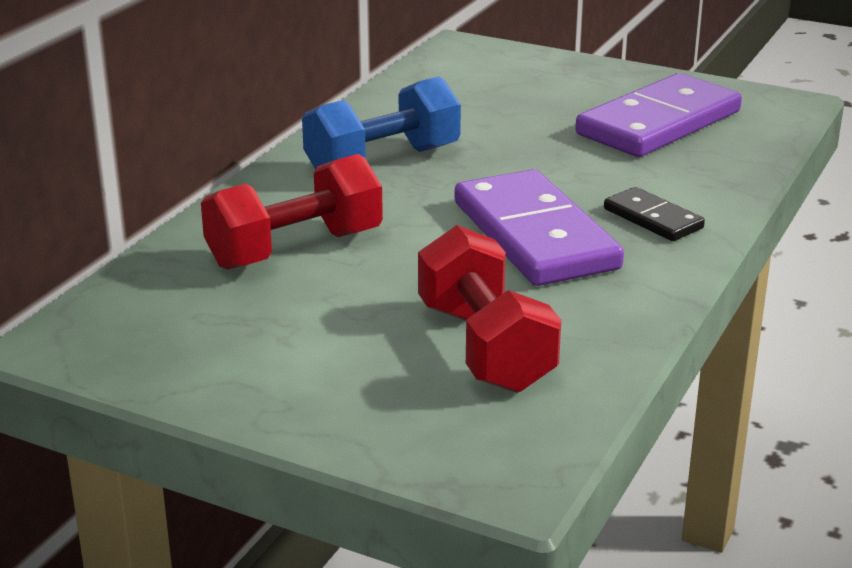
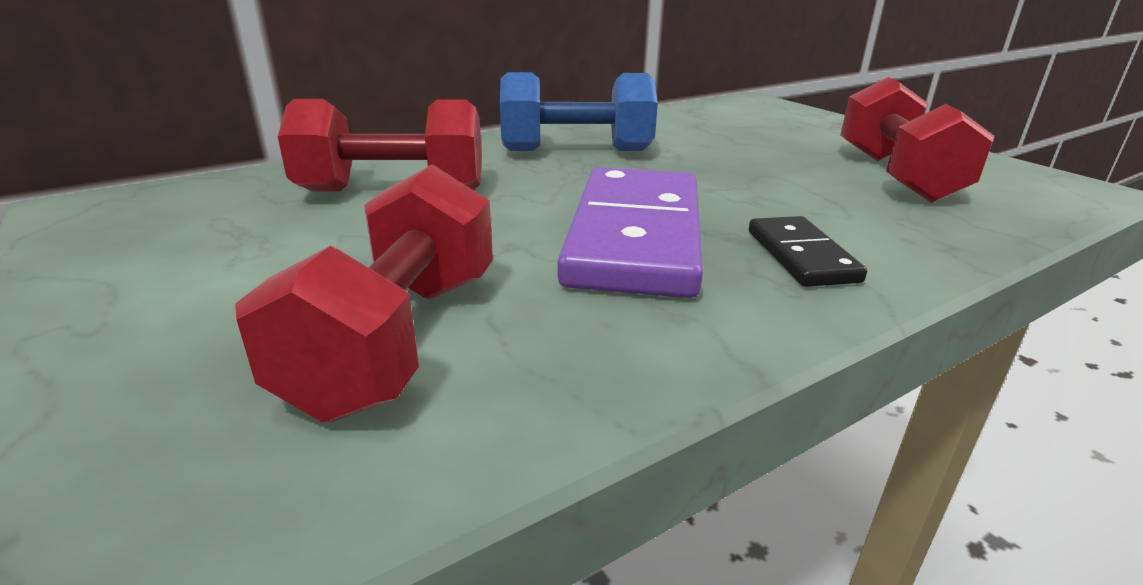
camera: 30 degrees right, 0 degrees up
purple domino [575,73,742,157] -> red dumbbell [840,77,995,203]

